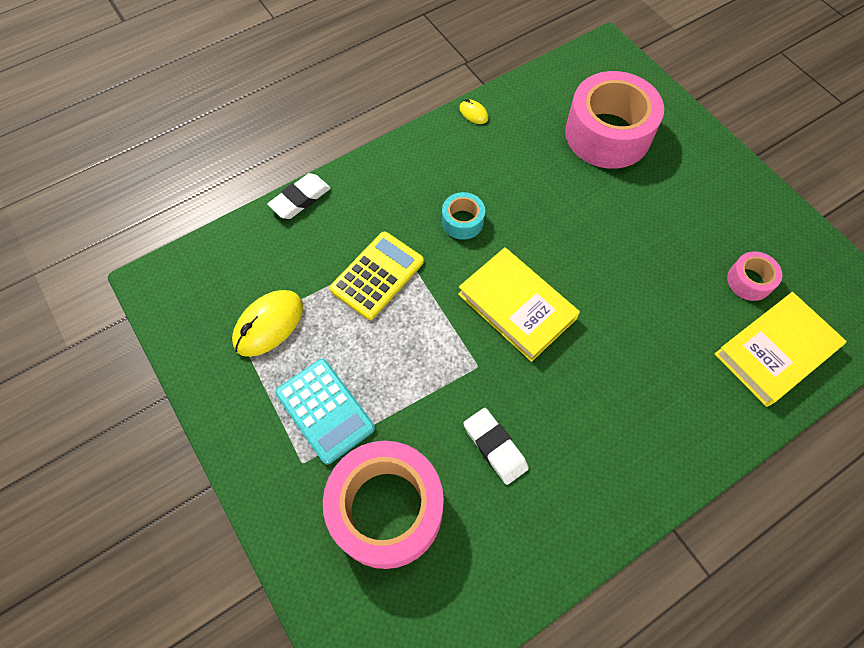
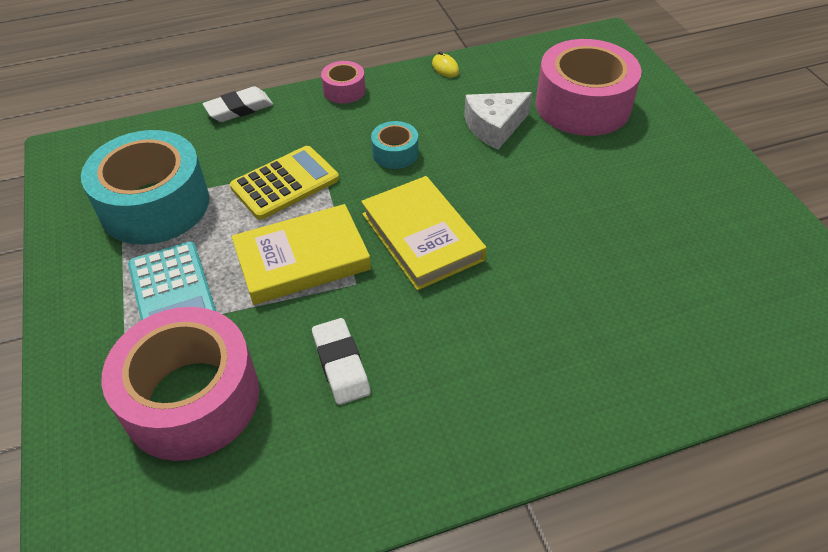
camera: 15 degrees right, 15 degrees down
yellow mouse [232,290,303,357] -> turquoise tape [81,130,209,245]
yellow book [715,292,847,407] -> yellow book moved to [232,204,371,305]
pink tape [727,251,782,301] -> pink tape moved to [321,61,365,104]
none -> white cheese [464,92,532,150]

